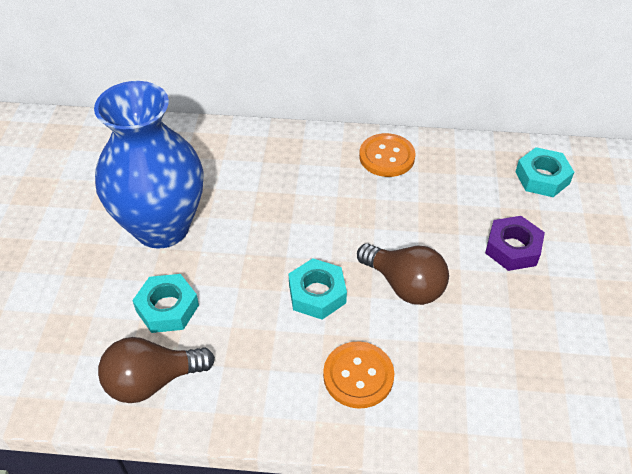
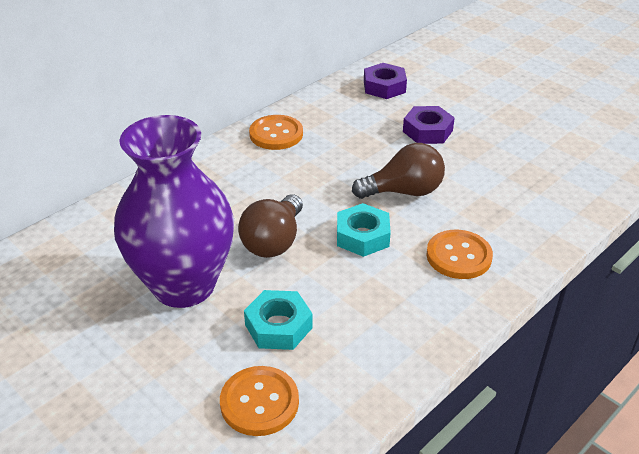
camera: 50 degrees left, 10 degrees down
blue vase [94,81,204,249] -> purple vase [114,115,234,308]
brown light bulb [98,337,215,403] -> brown light bulb moved to [238,194,303,258]
turquoise nut [515,147,574,197] -> purple nut [364,63,407,99]
none -> orange button [220,366,299,436]

